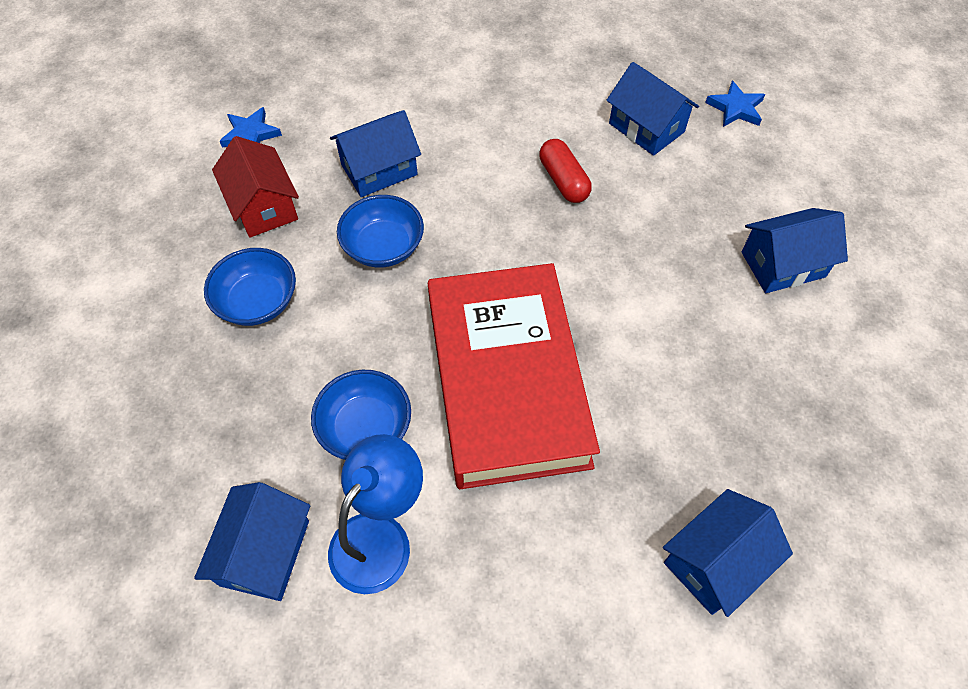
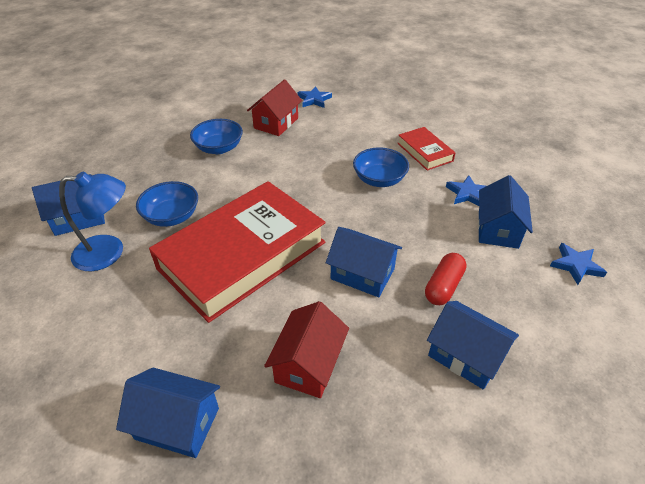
camera: 55 degrees right, 15 degrees down
blue house [330,110,421,197] -> blue house moved to [326,227,402,297]
blue bowl [337,195,424,267] -> blue bowl moved to [353,147,409,187]
red capsule [539,139,592,203] -> red capsule moved to [425,253,467,305]
none -> red house [264,301,349,398]
none -> red book [397,127,456,171]
none -> blue star [446,175,486,206]

